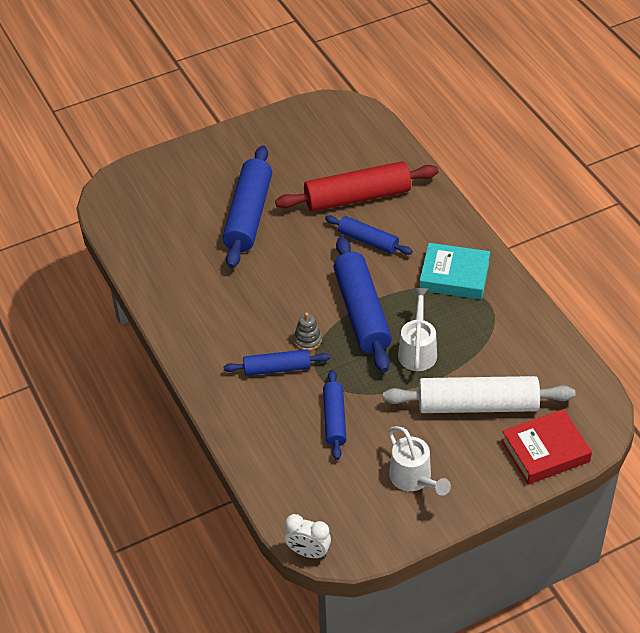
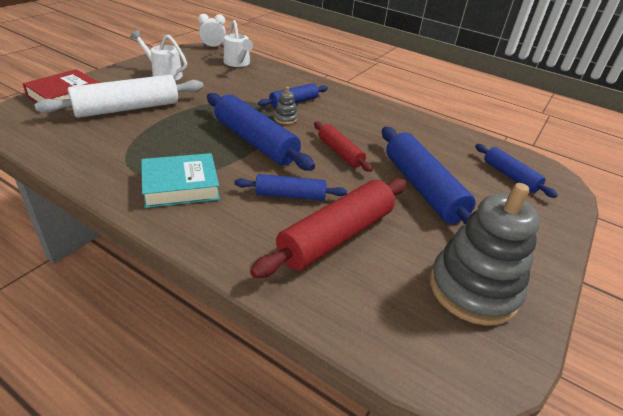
camera: 145 degrees right, 10 degrees down
blue rolling pin [323,370,346,460] -> blue rolling pin moved to [475,144,558,198]
white watering can [398,288,437,371] -> white watering can moved to [223,20,253,67]
none -> red rolling pin [314,122,373,172]
none -> grey stacking toy [430,183,540,326]

